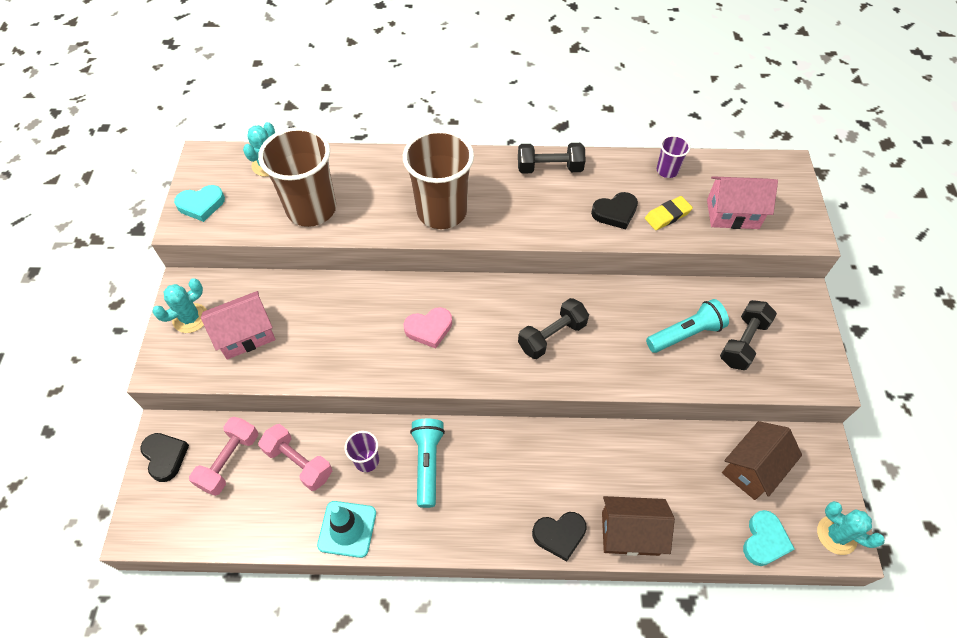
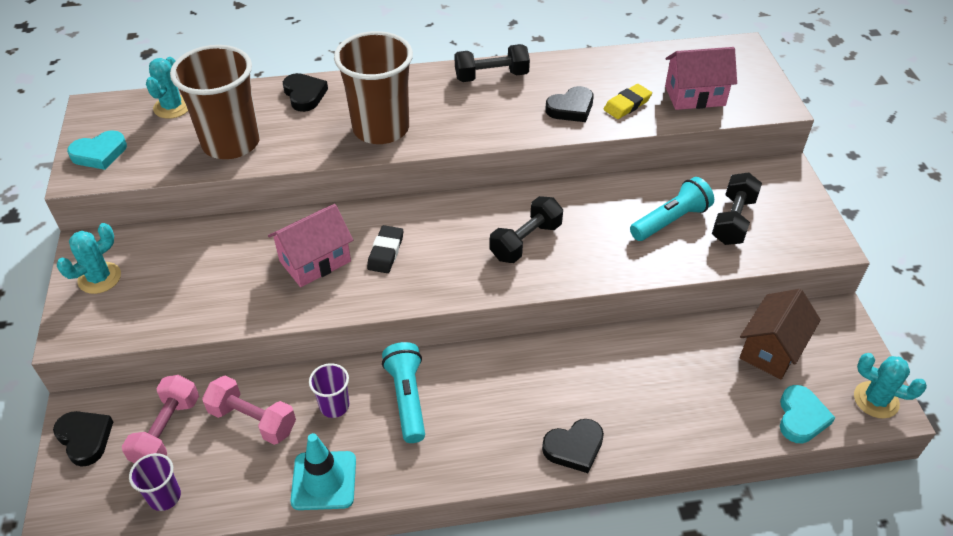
camera: 10 degrees left, 10 degrees down
pink house [201,291,275,359] -> pink house moved to [268,204,353,287]
pink heart [404,307,452,349] -> black eraser [367,225,403,273]
brown house [602,496,675,556] -> none
purple cup [657,135,690,178] -> purple cup moved to [129,453,181,511]
none -> black heart [283,73,328,112]

